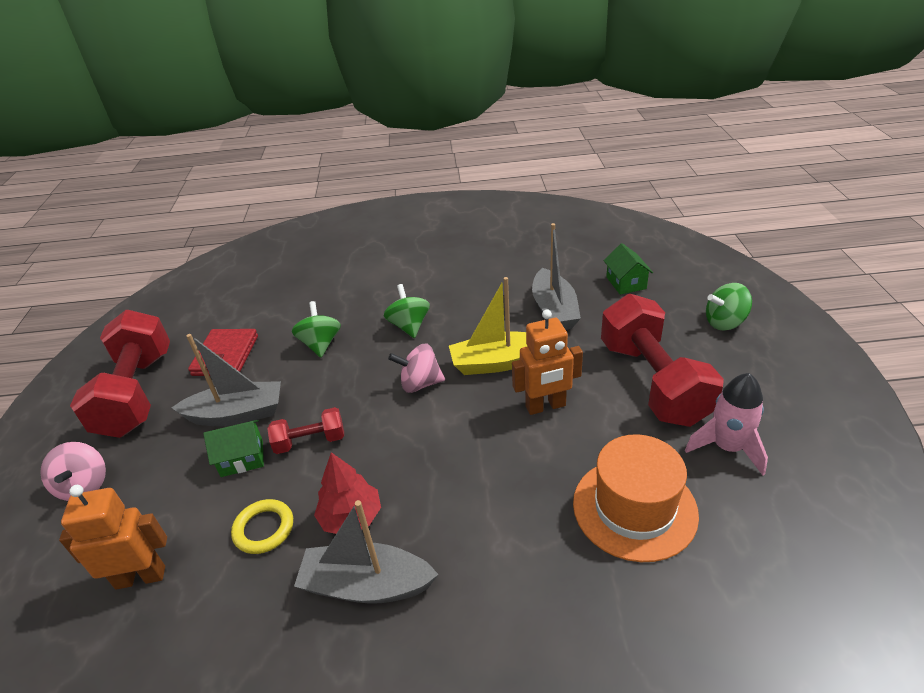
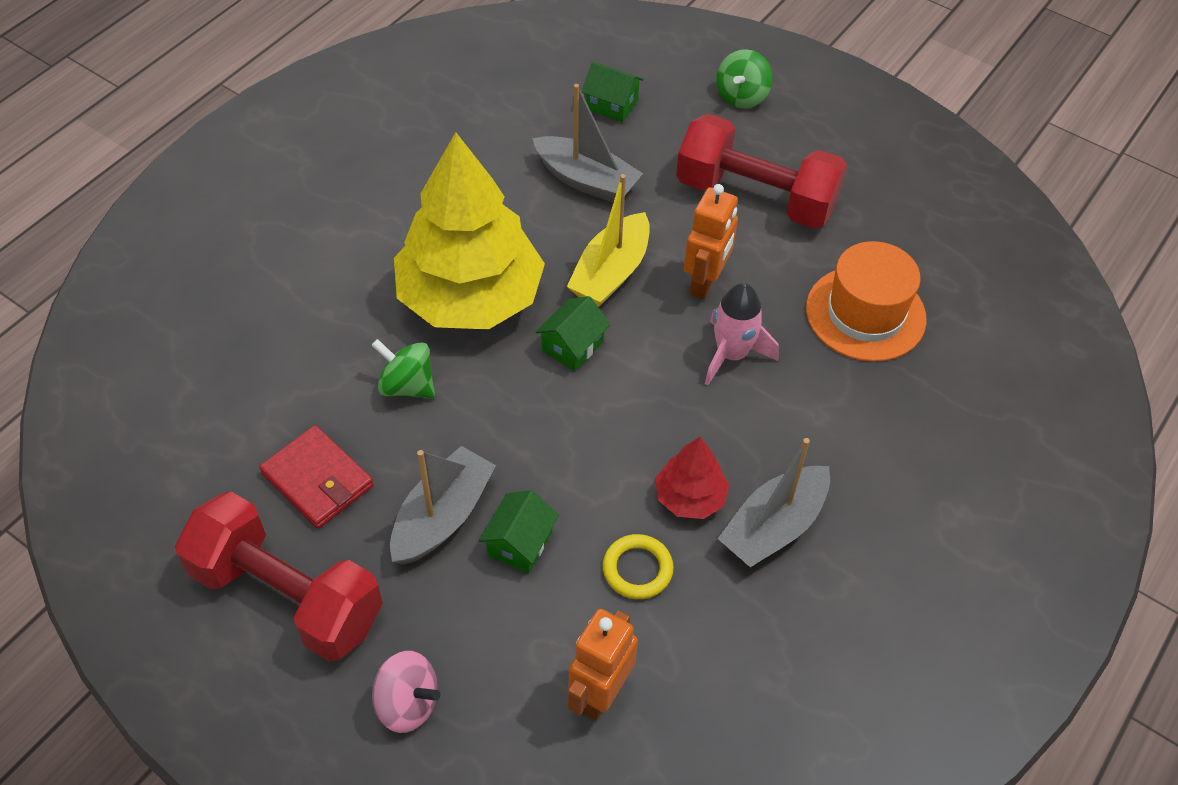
camera: 55 degrees left, 15 degrees up
red dumbbell [267,407,344,454] -> none
green spinning top [384,284,430,338] -> yellow tree [394,132,545,329]
pink spinning top [388,343,445,393] -> green house [536,296,611,371]
pink rocket [685,373,768,475] -> pink rocket moved to [705,283,778,385]

